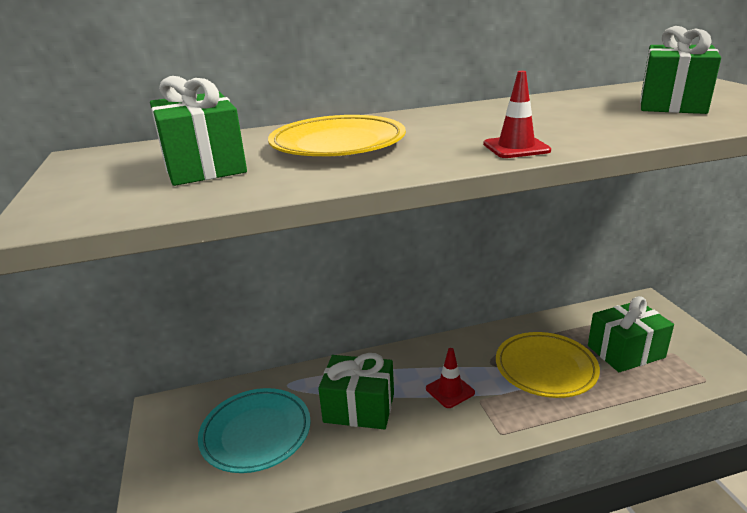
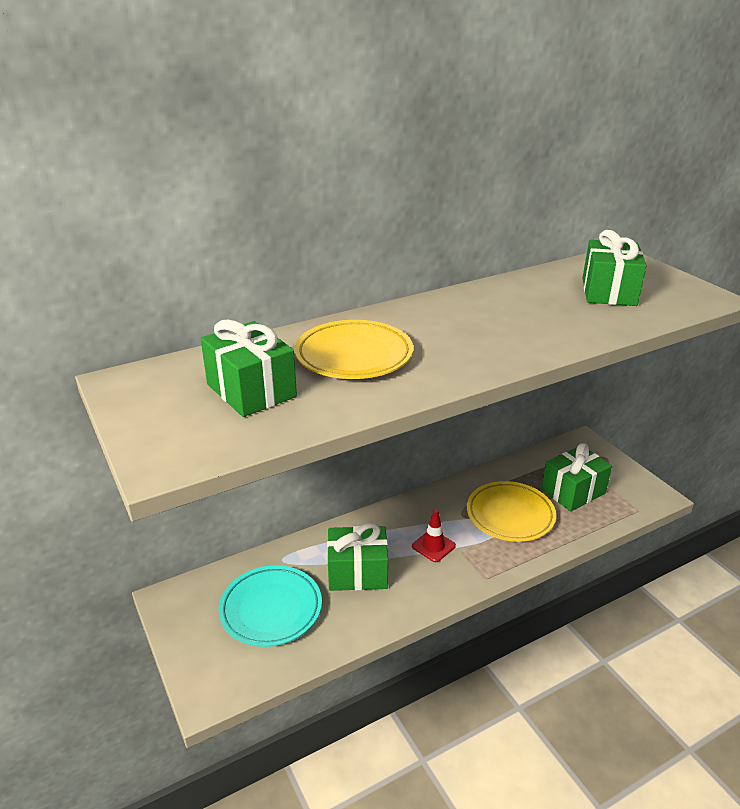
camera: 15 degrees left, 5 degrees up
red traffic cone [483,71,551,158] -> none

